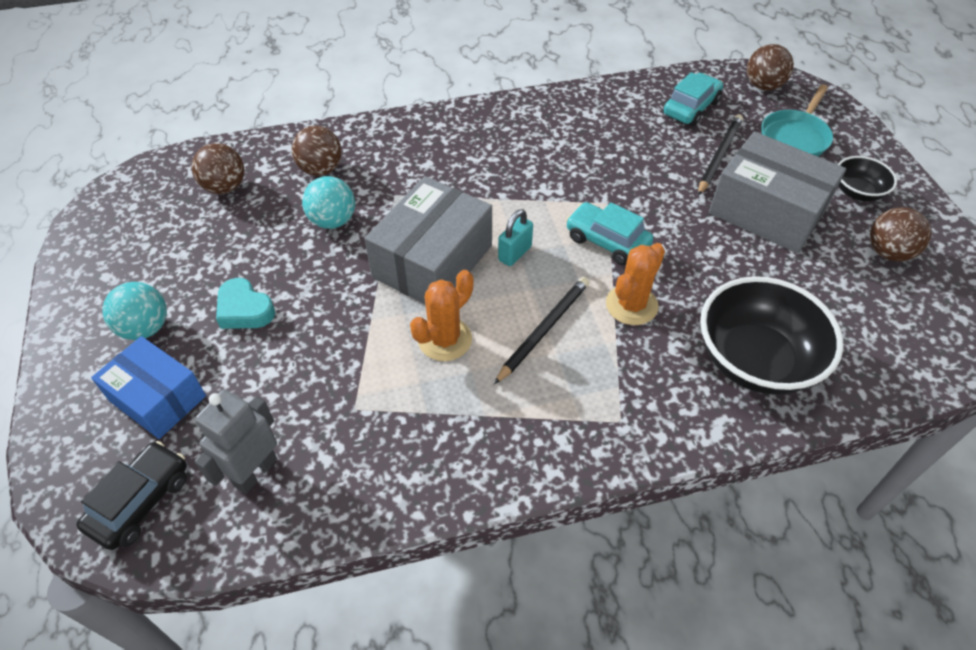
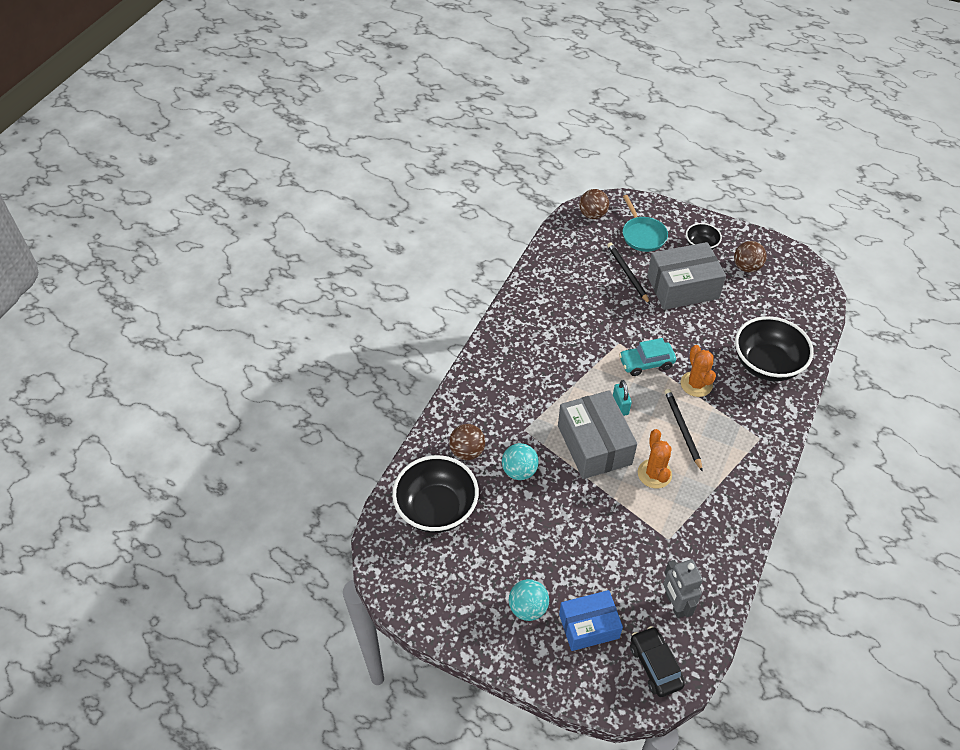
camera: 50 degrees left, 0 degrees up
brown ball [192,143,245,194] -> black bowl [392,455,479,533]
turquoise heart [216,278,275,329] -> none
turquoise car [663,72,723,126] -> none

